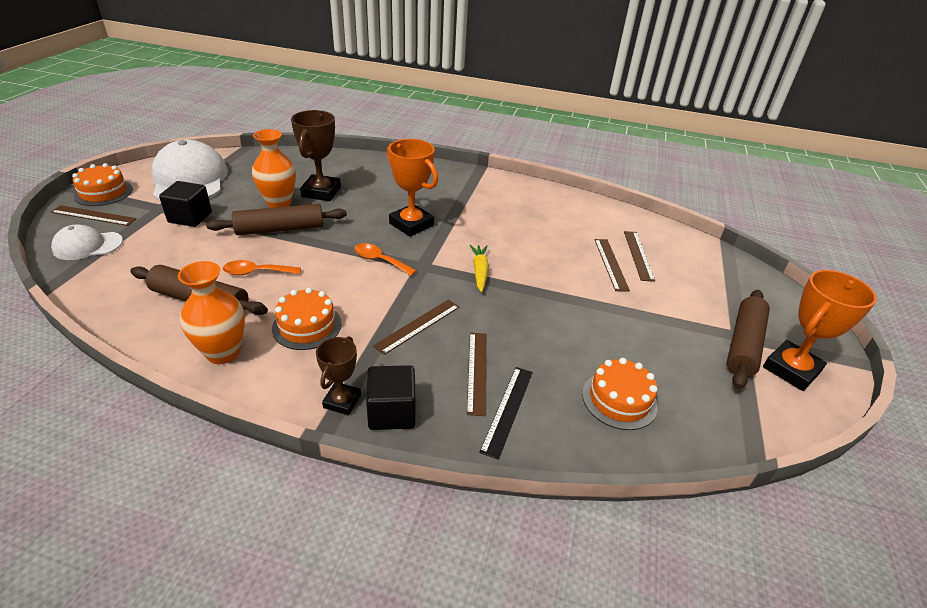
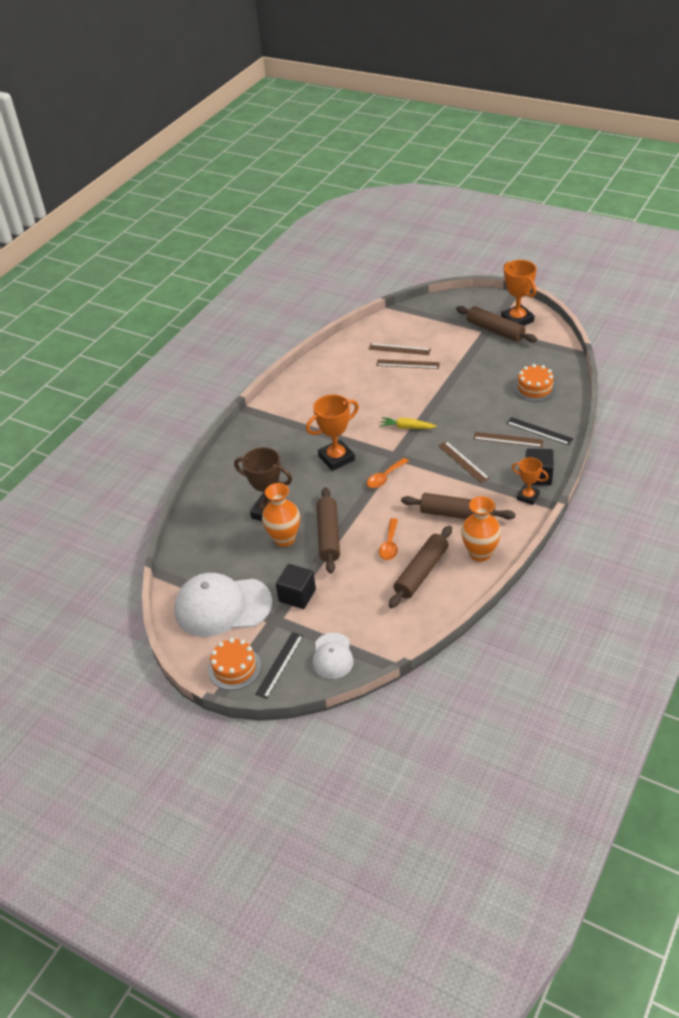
camera: 70 degrees left, 5 degrees up
brown ruler [51,205,137,226] -> black ruler [255,632,304,699]
orange cake [272,288,342,350] -> brown rolling pin [401,493,515,520]
brown trophy [316,336,361,415] -> orange trophy [512,458,549,505]

